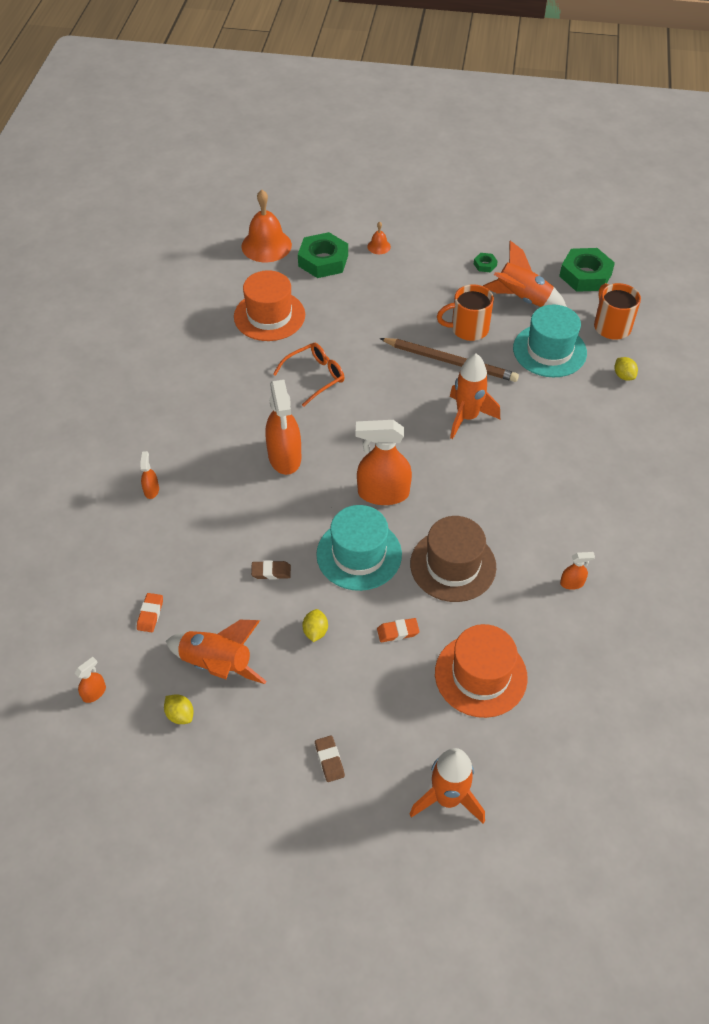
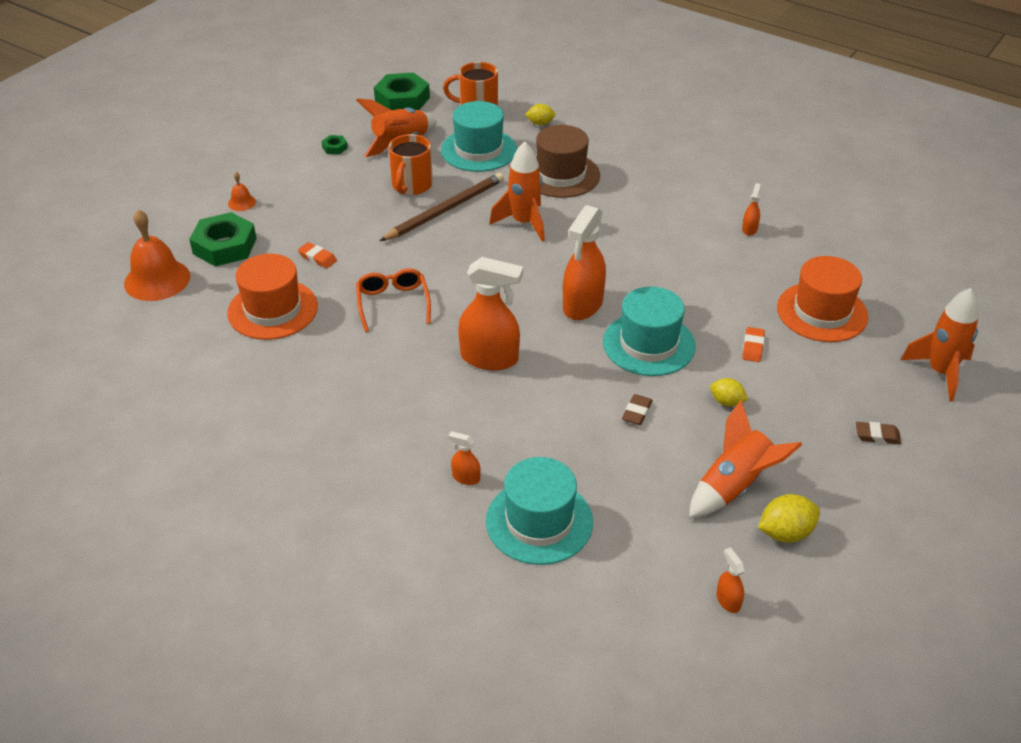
camera: 65 degrees left, 10 degrees down
orange eraser [137,593,163,632] -> orange eraser moved to [298,242,337,268]
yellow lemon [164,694,194,724] -> yellow lemon [758,494,820,543], size x1.53
brown hat [410,516,496,602] -> brown hat moved to [536,125,600,198]
none -> turquoise hat [486,457,593,565]

